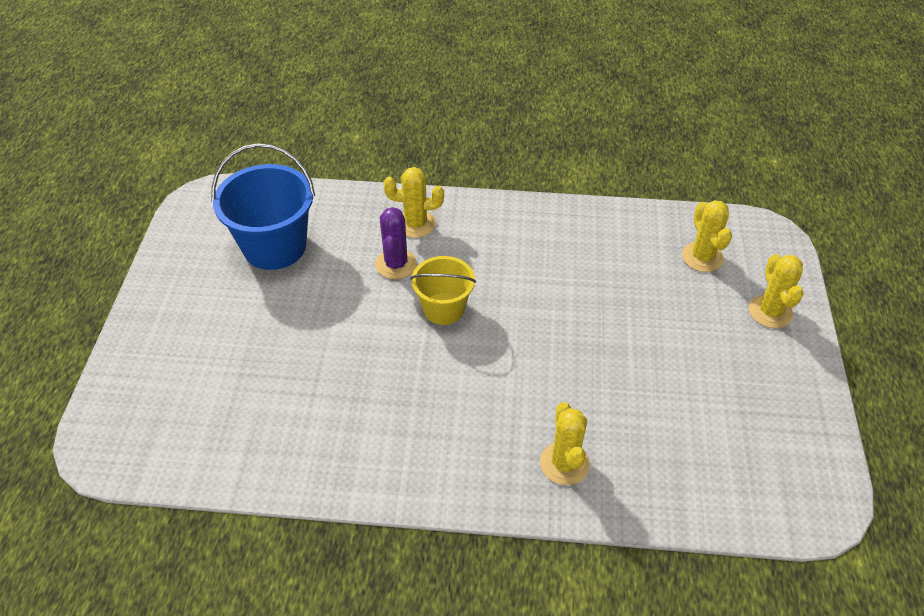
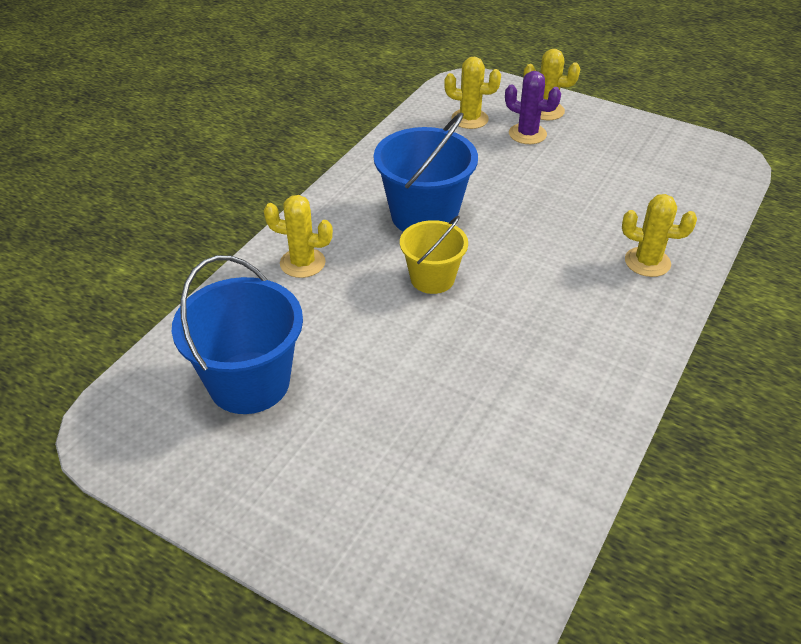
camera: 65 degrees left, 5 degrees down
purple cactus [375,207,417,279] -> purple cactus moved to [505,71,561,144]
yellow cactus [384,167,444,238] -> yellow cactus turned 75 degrees clockwise [264,195,333,278]
none -> blue bucket [374,113,478,232]

